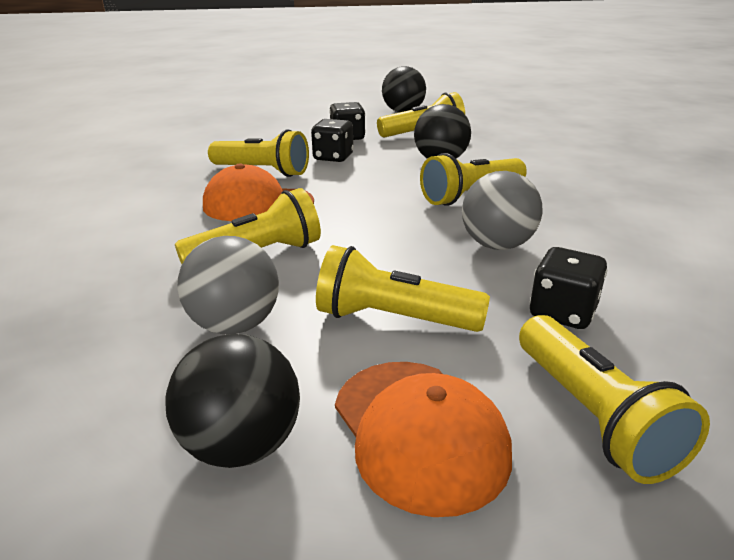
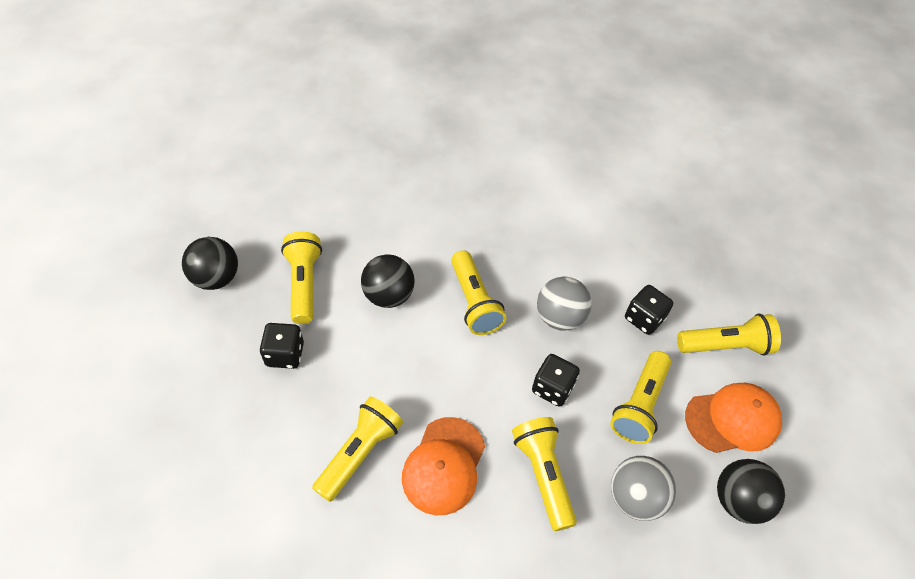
camera: 80 degrees left, 25 degrees up
black dice [311,119,354,162] -> black dice moved to [532,354,580,407]

